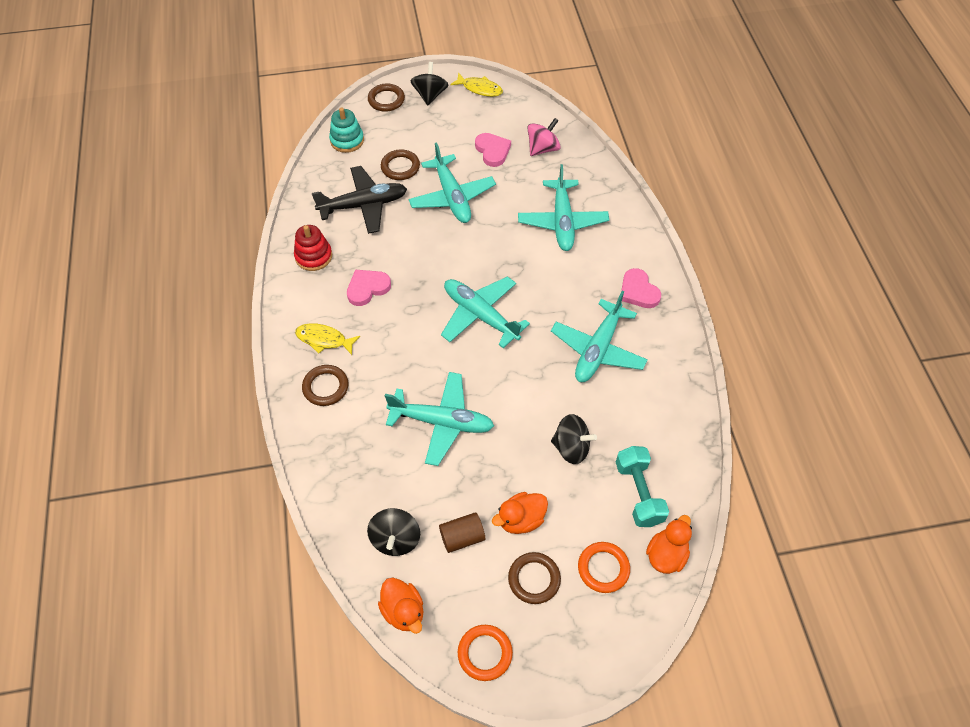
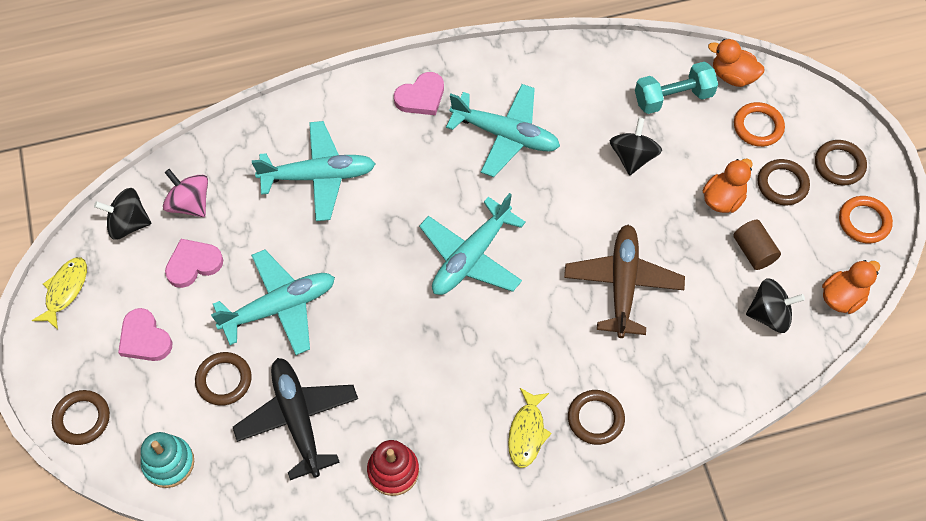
camera: 95 degrees left, 5 degrees up
pink heart [347,270,391,306] -> pink heart moved to [118,308,172,361]
turquoise plane [385,372,494,466] -> brown plane [564,225,685,338]
black spinning top [411,62,448,105] -> black spinning top moved to [94,188,151,240]
orange duck [492,492,548,534] -> orange duck turned 105 degrees counterclockwise [702,159,753,213]
none -> brown ring [815,140,867,185]

